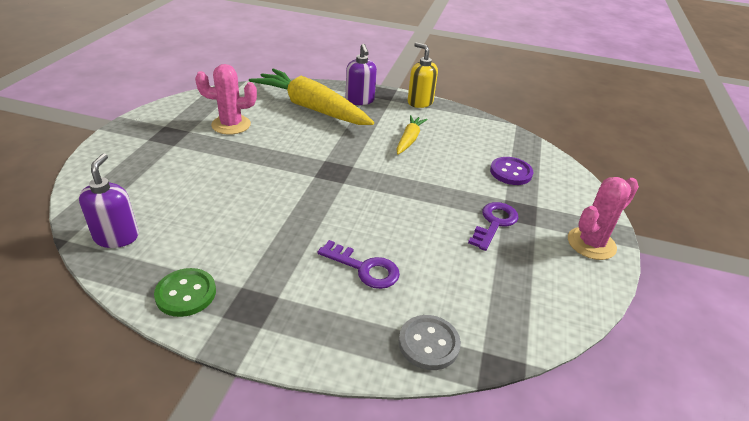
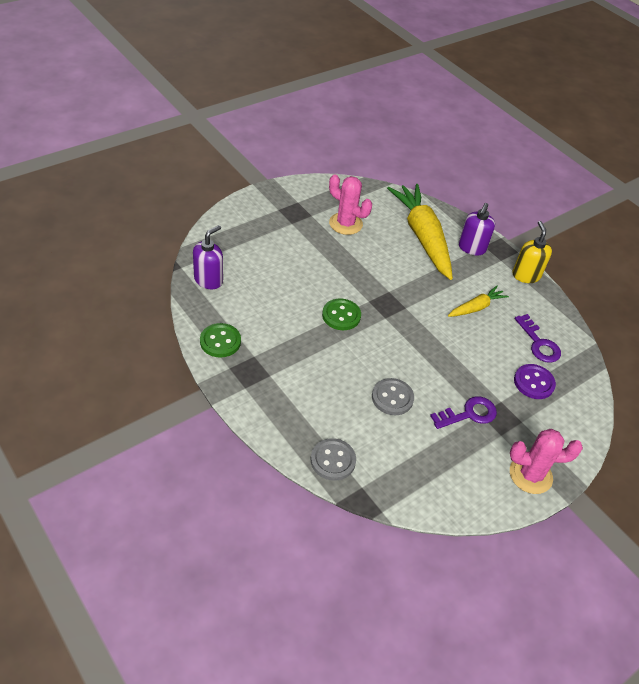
camera: 35 degrees right, 10 degrees up
purple key [318,240,400,289] -> purple key moved to [515,314,561,363]
none -> green button [322,298,361,330]
none -> grey button [372,378,414,415]

